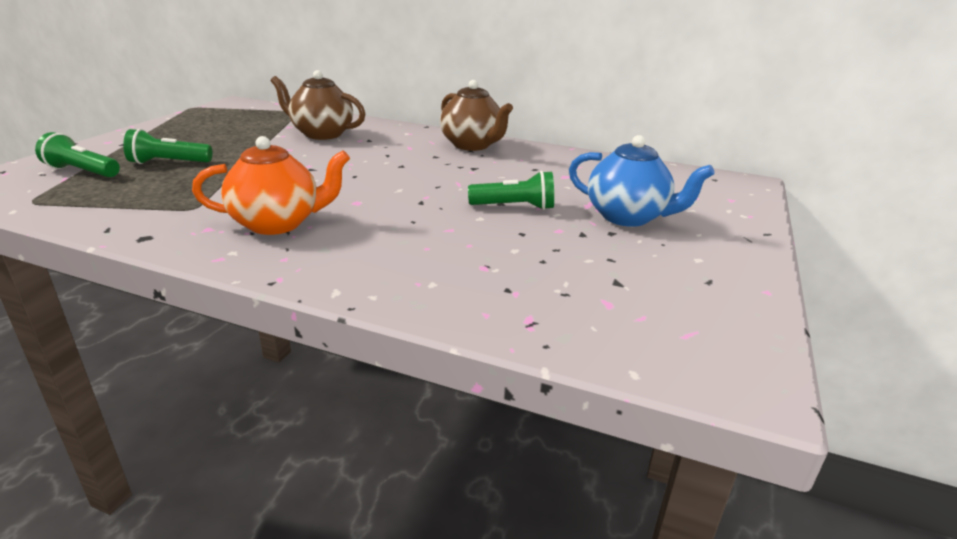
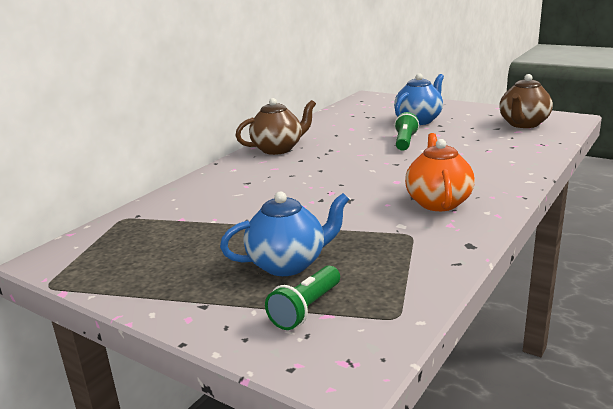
camera: 75 degrees left, 5 degrees down
green flashlight [123,129,212,164] -> blue teapot [220,192,349,276]
brown teapot [271,70,365,140] -> brown teapot moved to [499,74,553,128]

